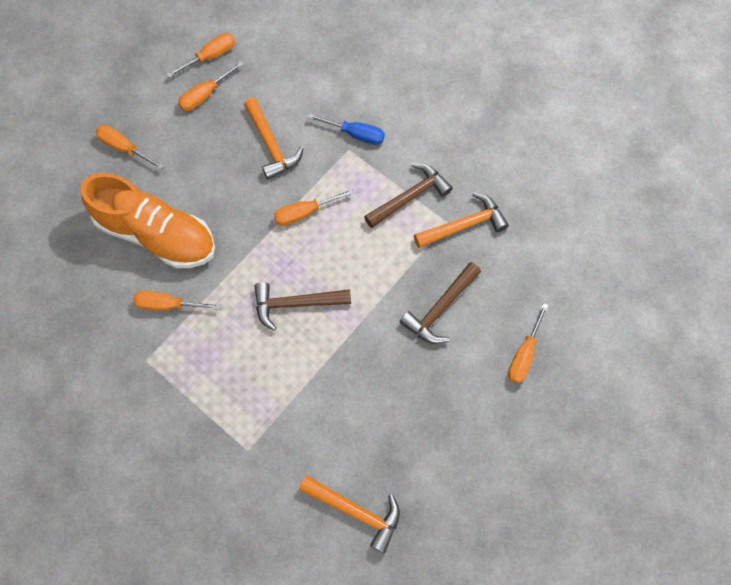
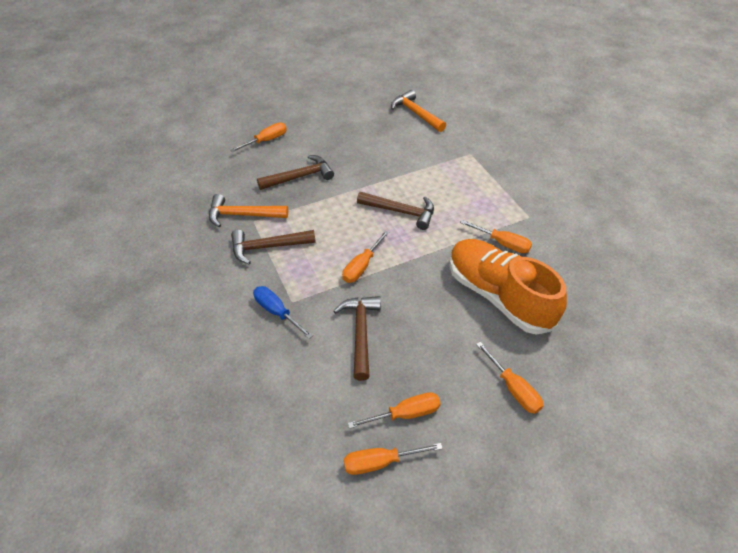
camera: 155 degrees left, 20 degrees down
orange hammer [244,98,304,180] -> brown hammer [334,296,381,381]
orange screwdriver [274,189,354,226] -> orange screwdriver turned 120 degrees clockwise [342,231,389,283]

